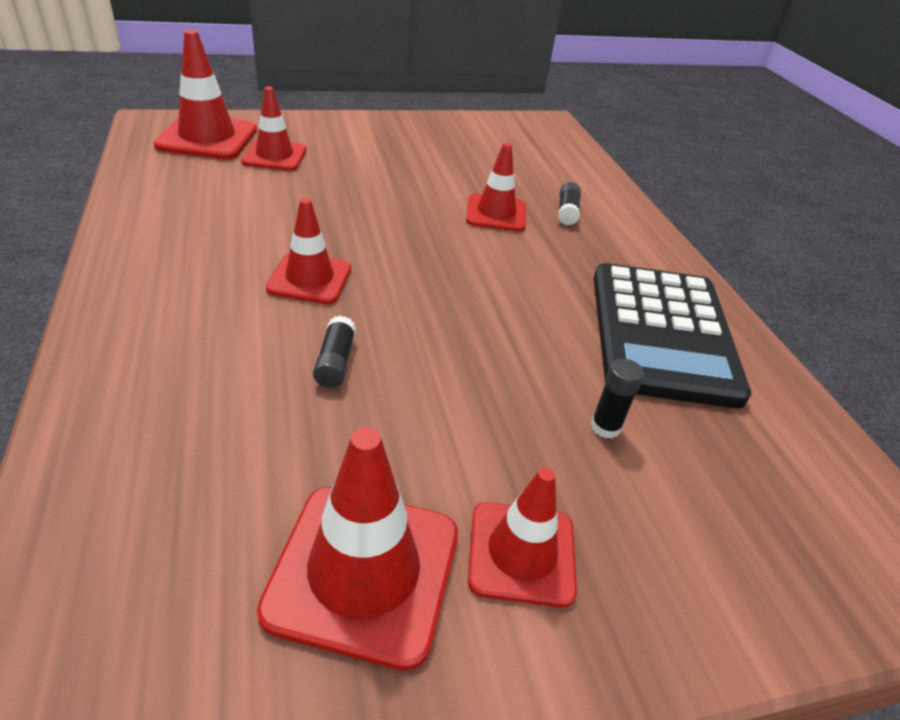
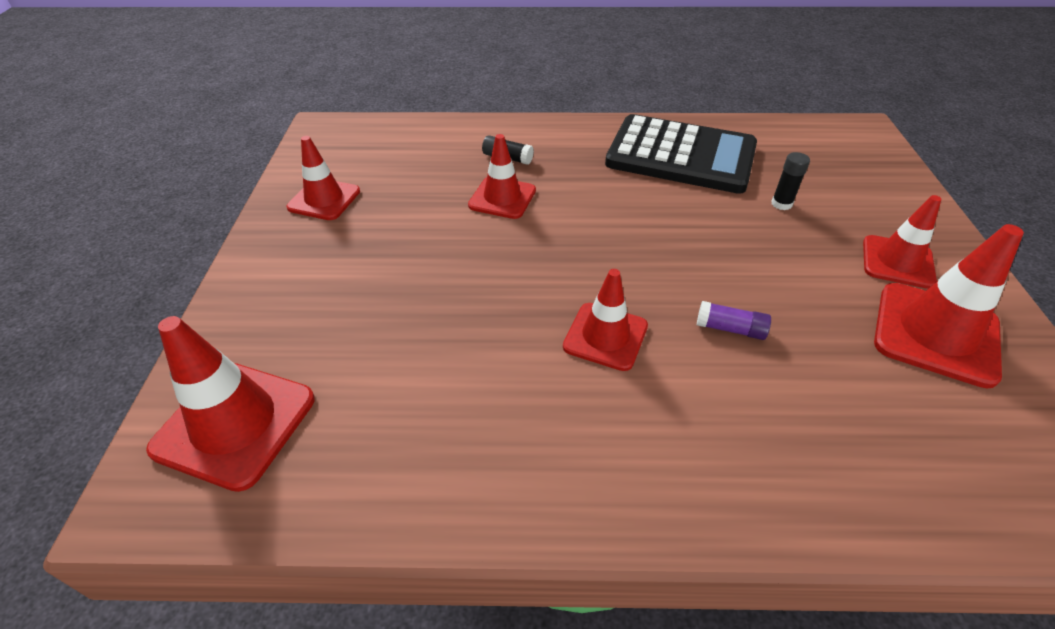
camera: 70 degrees left, 5 degrees up
red traffic cone [241,87,307,171] -> red traffic cone moved to [287,136,360,220]
black glue stick [313,316,356,388] -> purple glue stick [697,301,771,340]

